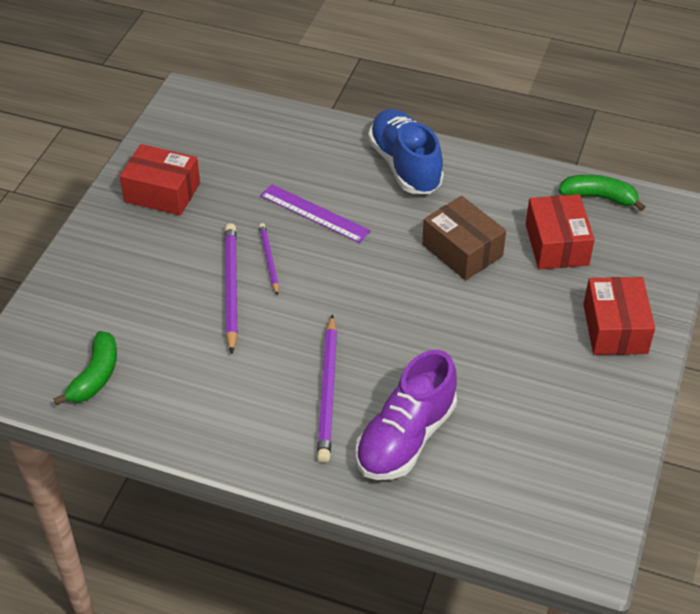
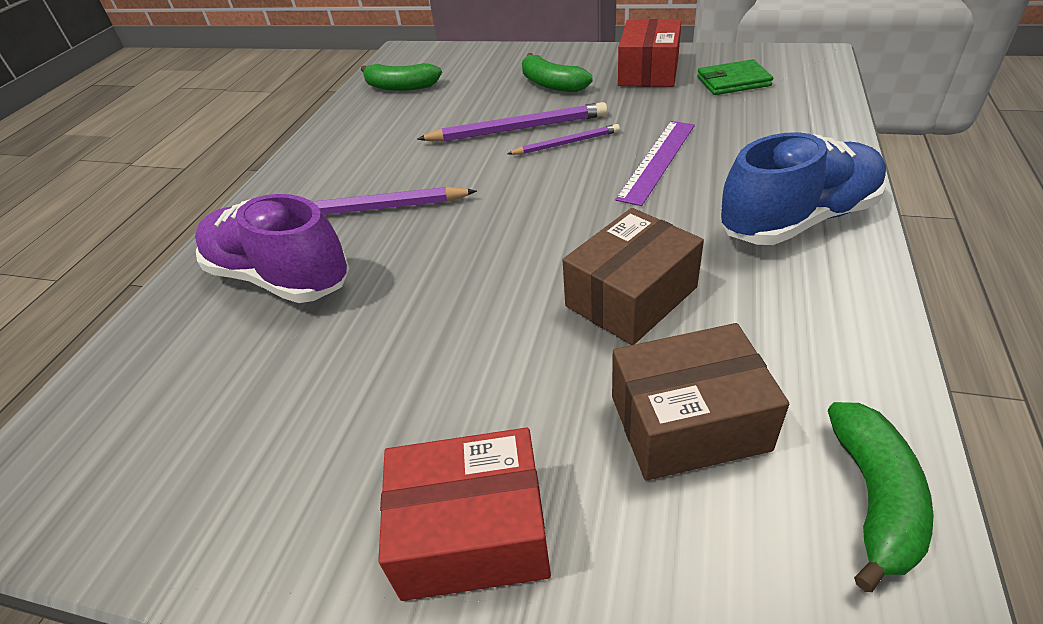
camera: 90 degrees right, 5 degrees down
red box [526,194,595,270] -> brown box [612,323,789,480]
none -> green banana [522,53,593,92]
none -> green wallet [697,59,773,95]

